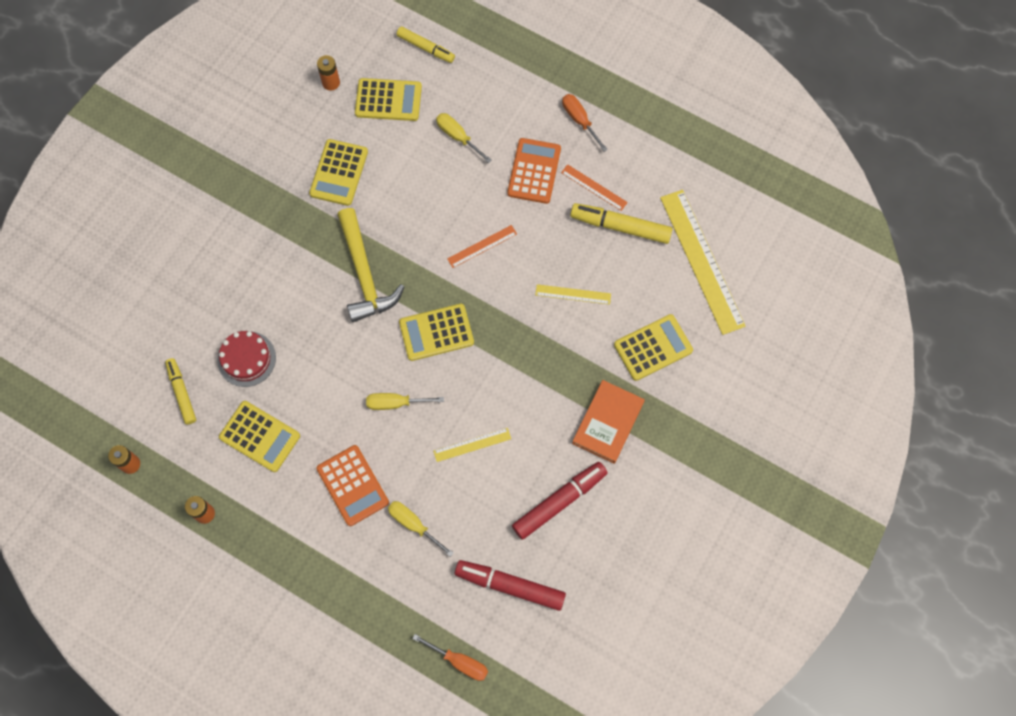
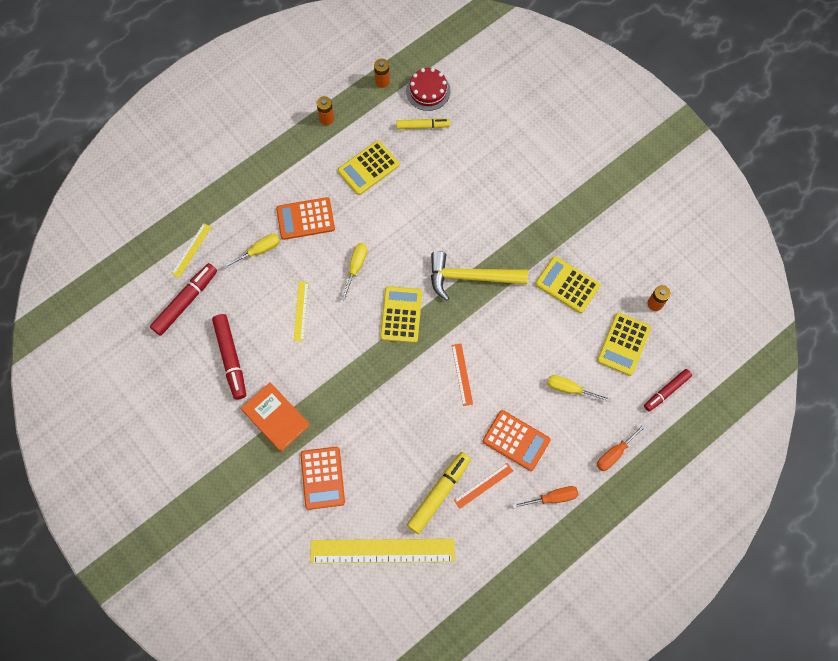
camera: 110 degrees right, 0 degrees up
red cake [217,331,276,387] -> red cake moved to [406,68,451,111]
yellow marker [397,26,455,63] -> red marker [644,369,692,411]
orange screwdriver [412,634,488,681] -> orange screwdriver moved to [597,423,647,471]
yellow screwdriver [436,113,492,163] -> yellow screwdriver turned 135 degrees counterclockwise [547,375,611,402]
yellow ruler [535,284,611,305] -> yellow ruler moved to [171,223,212,278]
yellow calculator [614,314,693,381] -> orange calculator [300,447,345,510]

